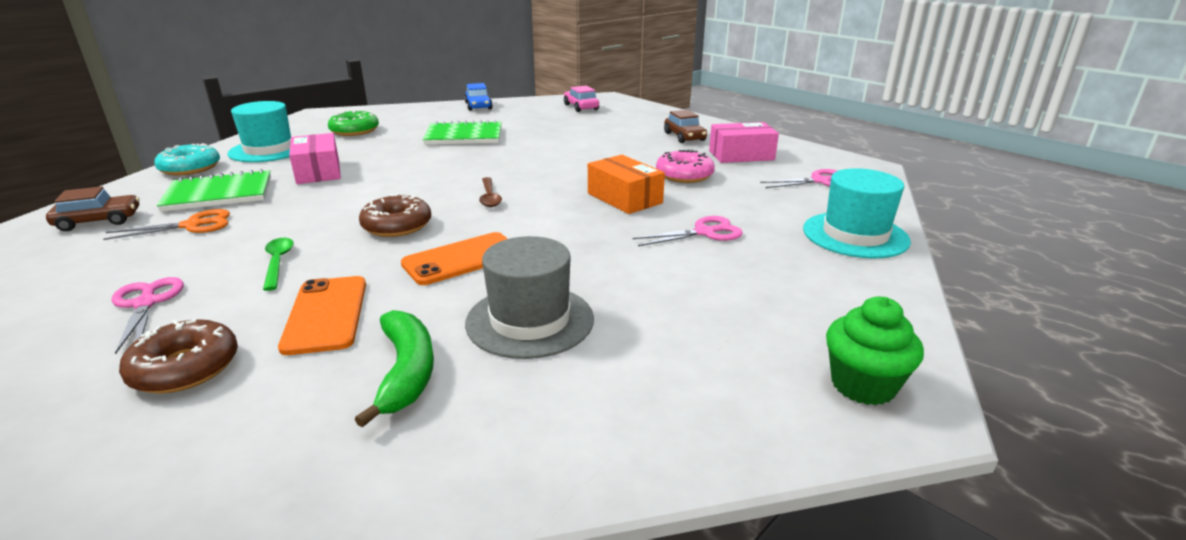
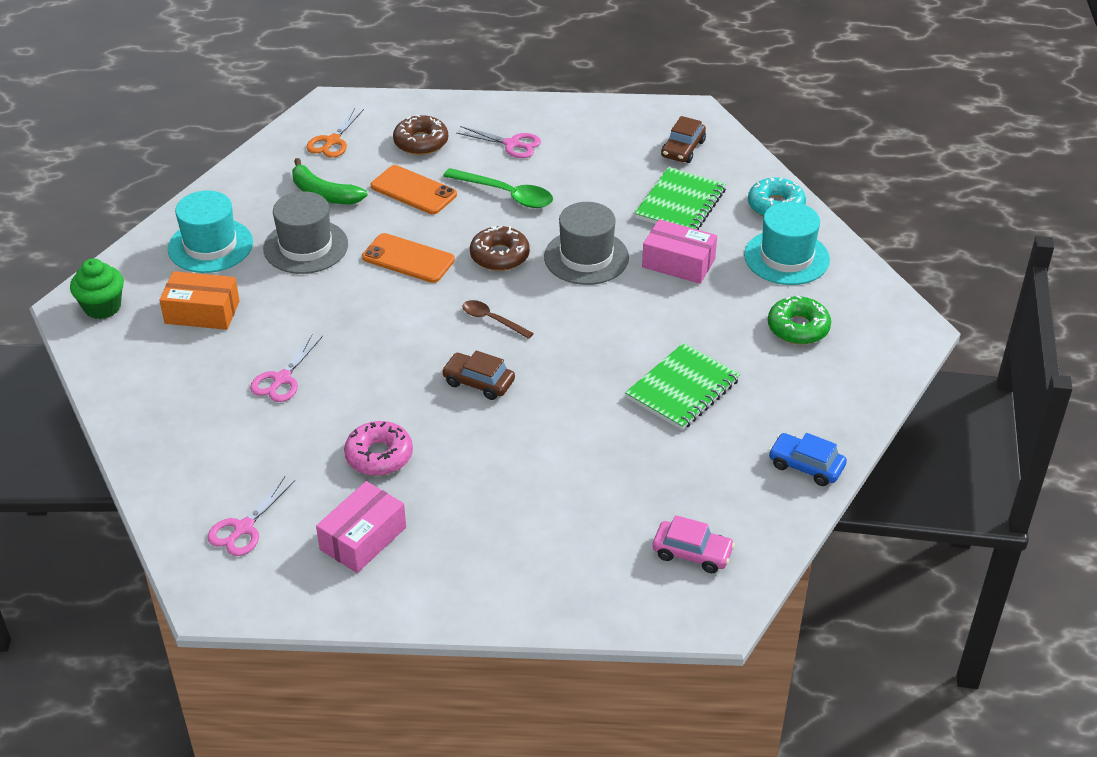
camera: 135 degrees right, 15 degrees up
orange scissors [103,209,230,240] -> orange scissors moved to [307,108,364,158]
green spoon [263,238,293,291] -> green spoon [443,168,553,208], size x1.62
orange phone [401,232,508,285] -> orange phone turned 75 degrees counterclockwise [362,233,455,283]
orange box [588,155,665,214] -> orange box moved to [159,271,240,330]
brown car [664,110,707,143] -> brown car moved to [442,350,515,400]
turquoise hat [803,168,911,258] -> turquoise hat moved to [168,190,253,273]
none -> grey hat [544,202,629,285]

